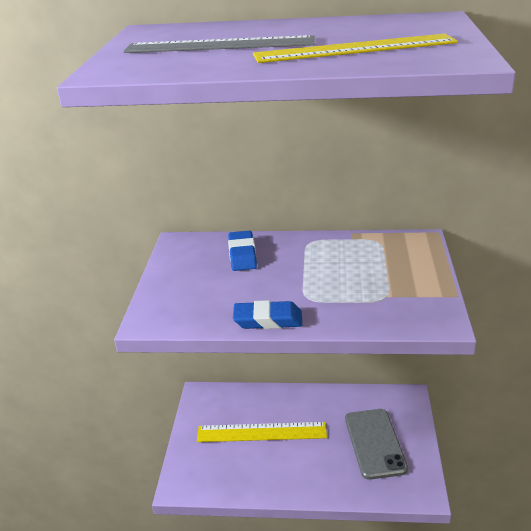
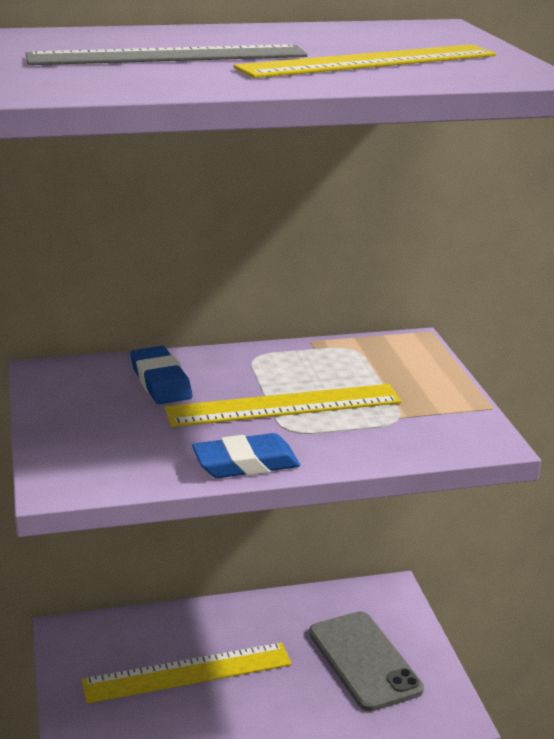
camera: 20 degrees left, 5 degrees down
none -> yellow ruler [165,384,401,427]

